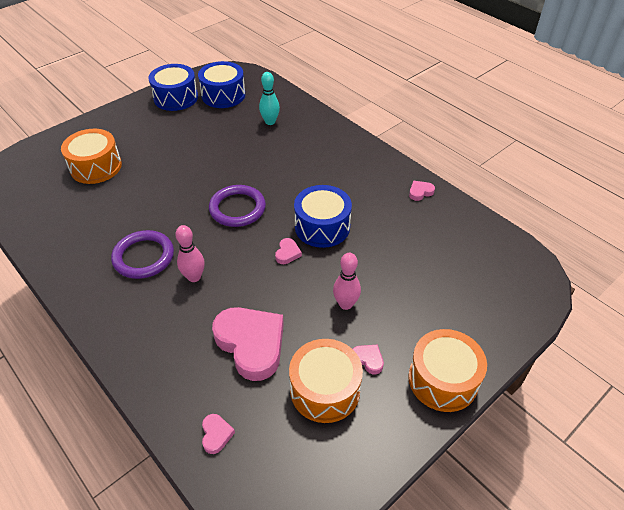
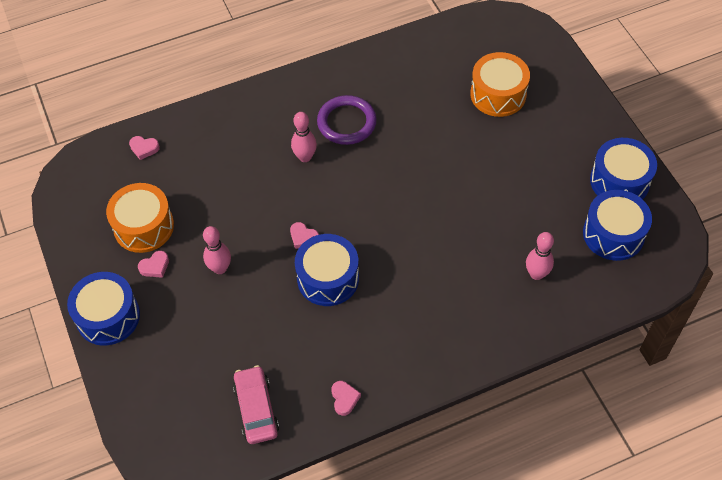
camera: 110 degrees right, 10 degrees up
purple ring [209,185,266,227] -> none
pink heart [212,307,284,381] -> none
turquoise bowling pin [259,72,280,125] -> pink bowling pin [526,232,554,280]
orange drum [408,329,487,412] -> blue drum [67,272,140,346]
none -> pink car [233,365,279,444]

